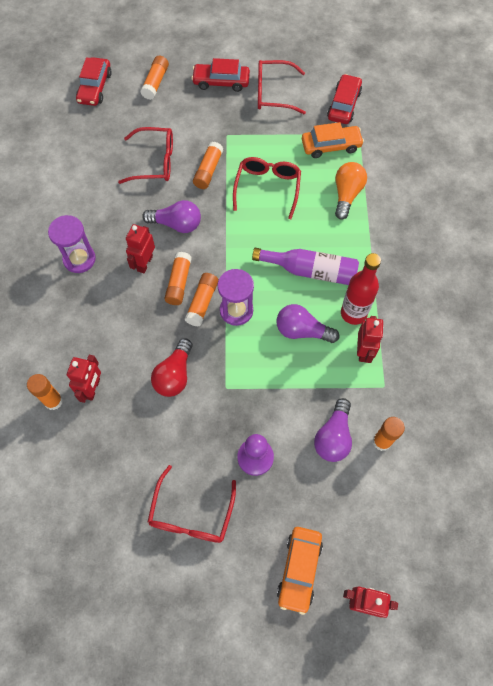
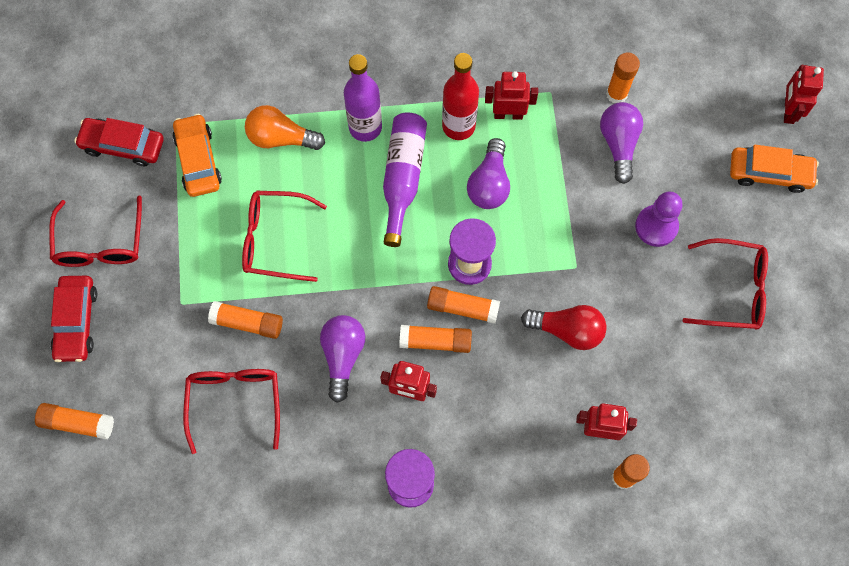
camera: 95 degrees left, 5 degrees up
red car [76,57,112,106] -> none
purple light bulb [314,398,352,462] -> purple light bulb turned 105 degrees counterclockwise [600,102,643,184]
none -> purple bottle [344,54,382,142]

